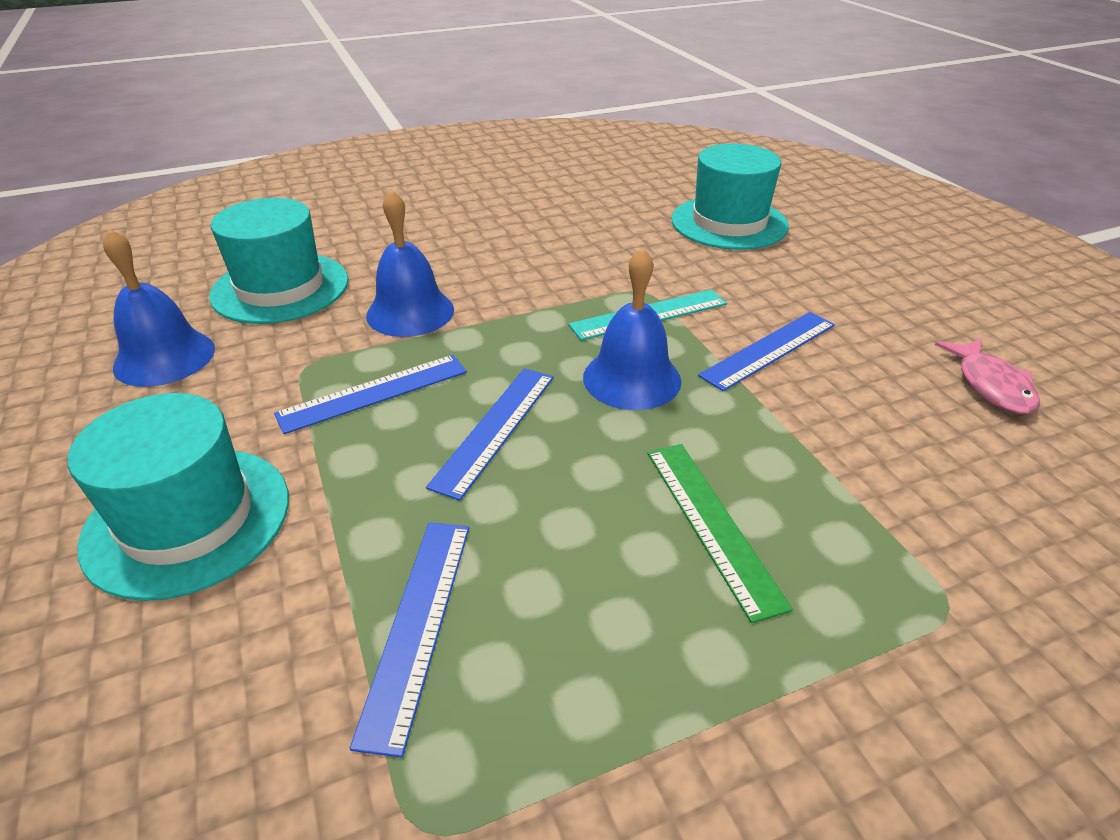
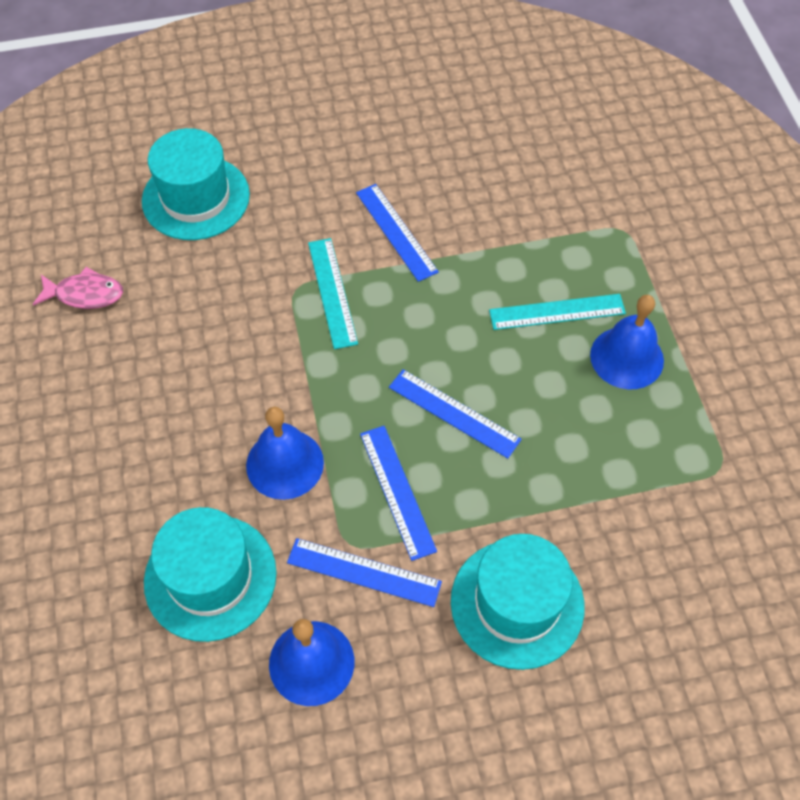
camera: 80 degrees left, 20 degrees up
blue ruler [349,522,469,758] -> blue ruler moved to [287,538,442,607]
blue bell [583,247,681,410] -> blue bell moved to [590,295,664,389]
green ruler [647,444,793,623] -> turquoise ruler [489,294,626,330]
pink fish [935,338,1040,415] -> pink fish moved to [33,267,123,309]

